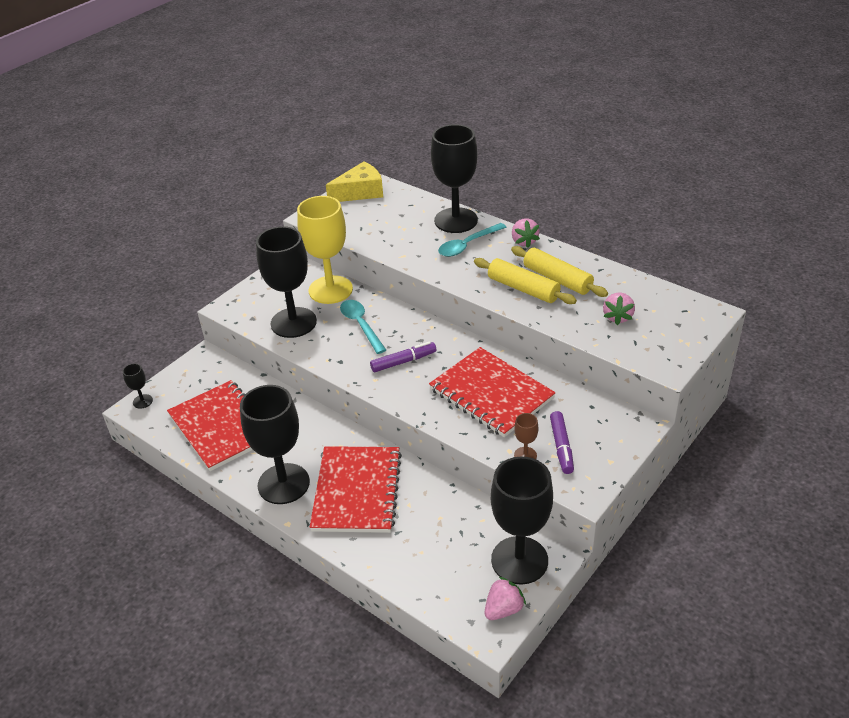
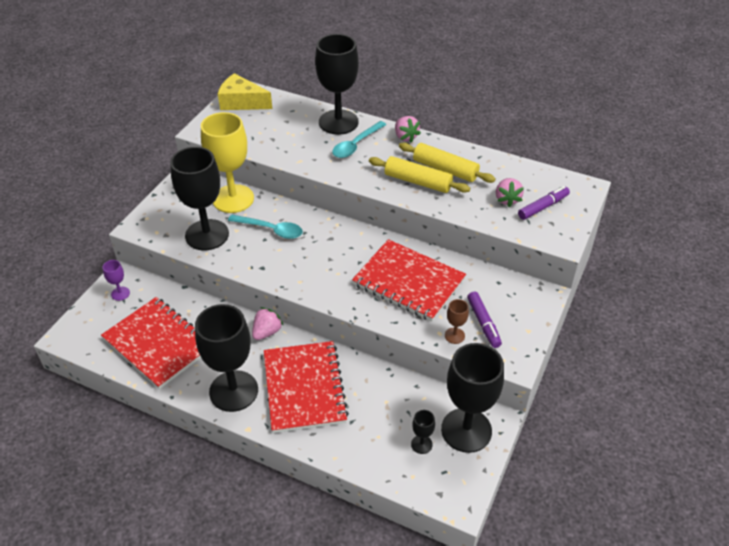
camera: 15 degrees left, 5 degrees up
black goblet [123,364,153,408] -> black goblet moved to [411,410,435,454]
yellow cheese [326,162,383,202] -> yellow cheese turned 120 degrees counterclockwise [218,73,272,110]
turquoise spoon [340,300,386,354] -> turquoise spoon turned 150 degrees clockwise [228,215,303,239]
purple marker [370,342,436,372] -> purple marker moved to [518,186,570,220]
pink strawberry [484,577,526,620] -> pink strawberry moved to [252,307,284,340]
none -> purple goblet [102,260,130,301]

